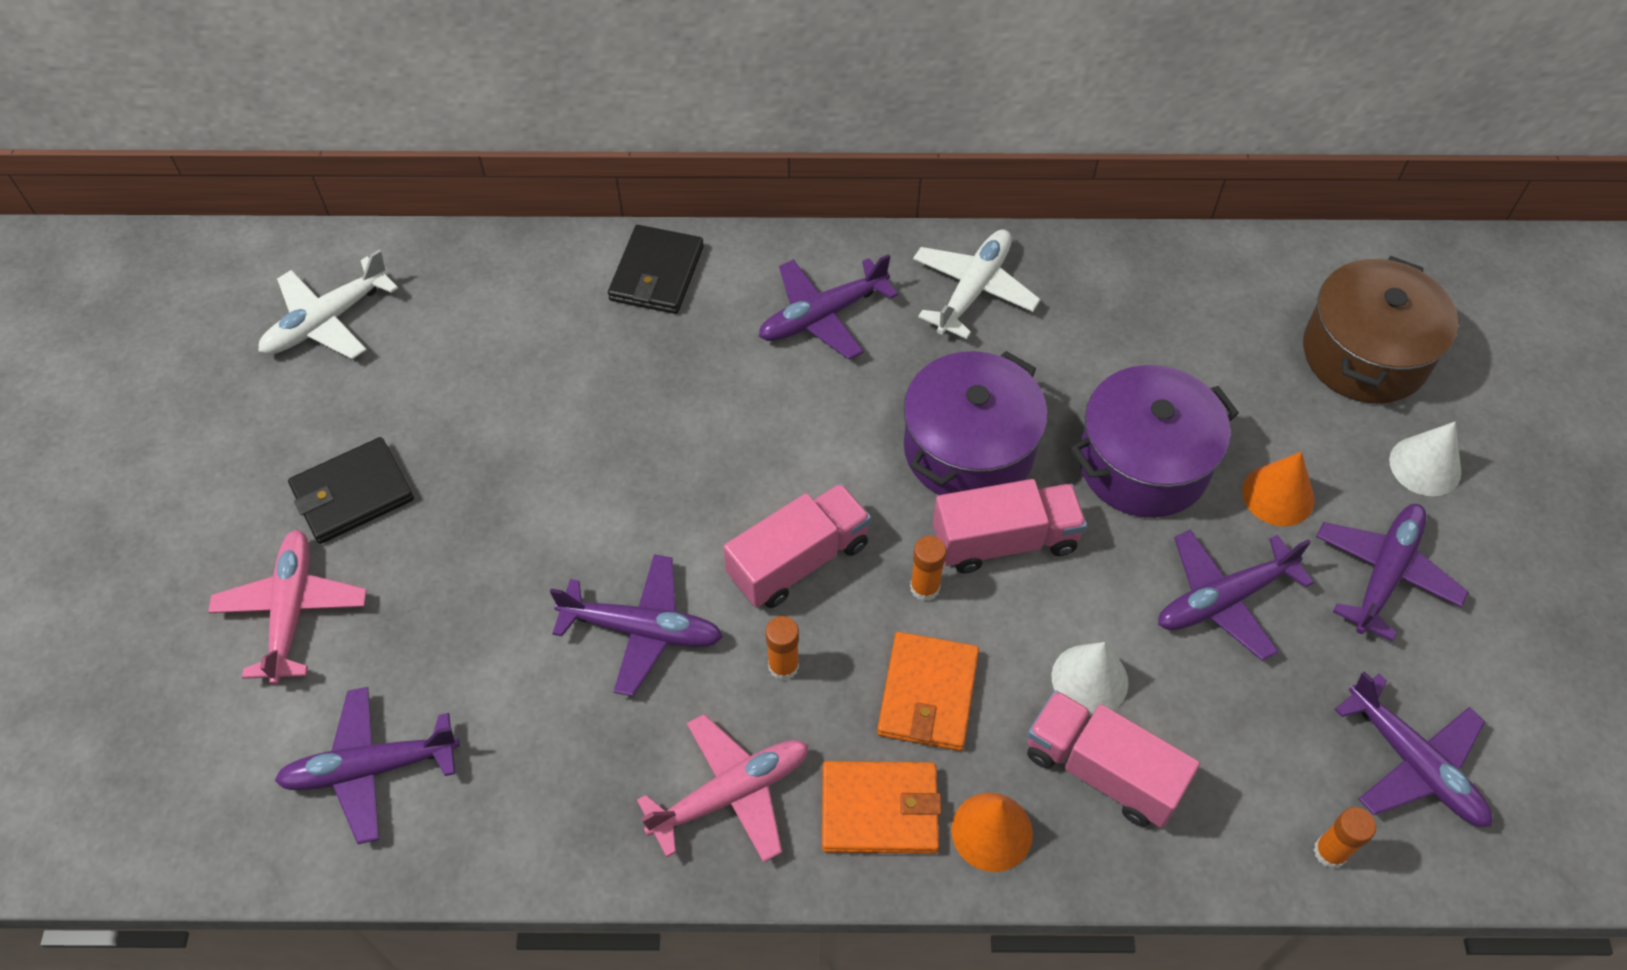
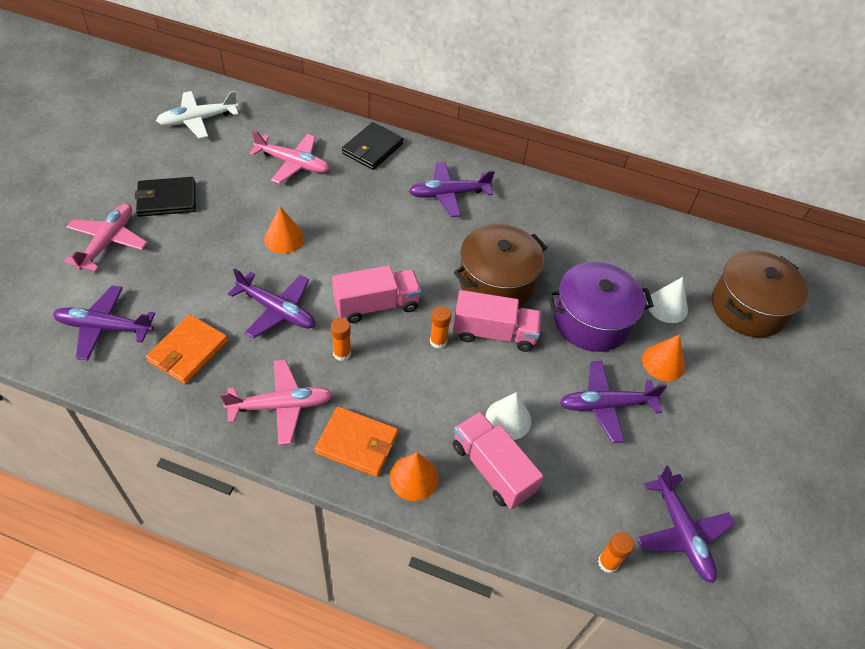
camera: 15 degrees right, 5 degrees down
orange wallet [877,632,979,751] -> orange wallet moved to [146,314,228,384]
purple pot [904,351,1048,495] -> brown pot [454,224,547,307]
white plane [913,229,1041,339] -> none
purple plane [1316,504,1468,641] -> none
white cone [1389,422,1461,496] -> white cone moved to [647,277,688,323]
none -> pink plane [249,130,329,184]
none -> orange cone [264,206,305,254]

